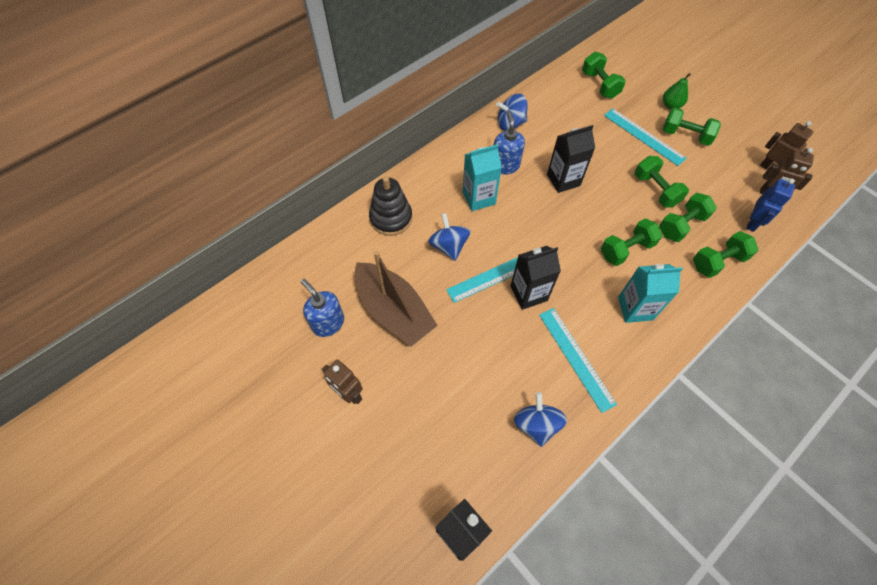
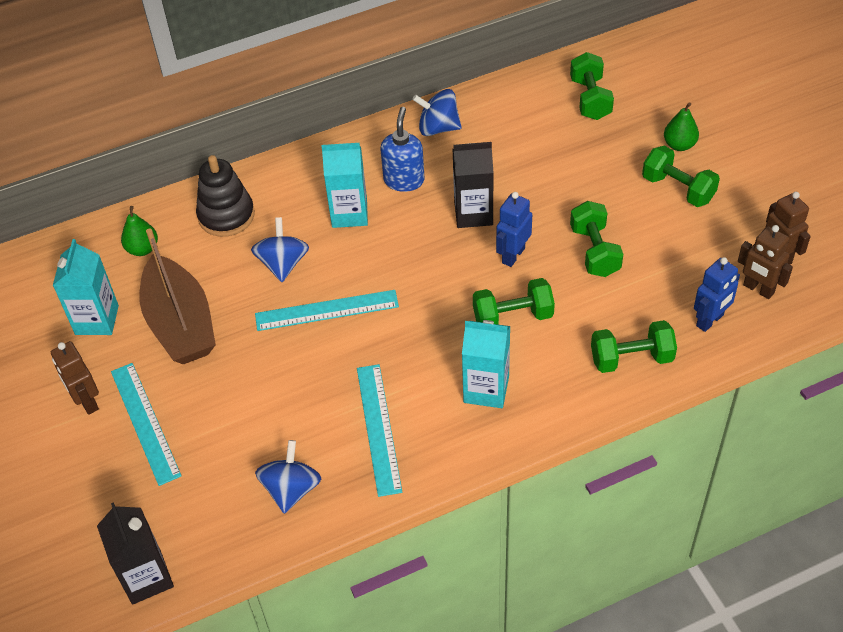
camera: 20 degrees right, 10 degrees down
blue soap dispenser [301,279,344,337] -> turquoise carton [53,239,119,335]
black carton [511,246,561,310] -> none
turquoise ruler [604,108,687,166] -> turquoise ruler moved to [111,363,182,486]
green dumbbell [659,193,717,242] -> none
none -> green pear [121,206,158,256]
none -> blue robot [496,192,532,267]

